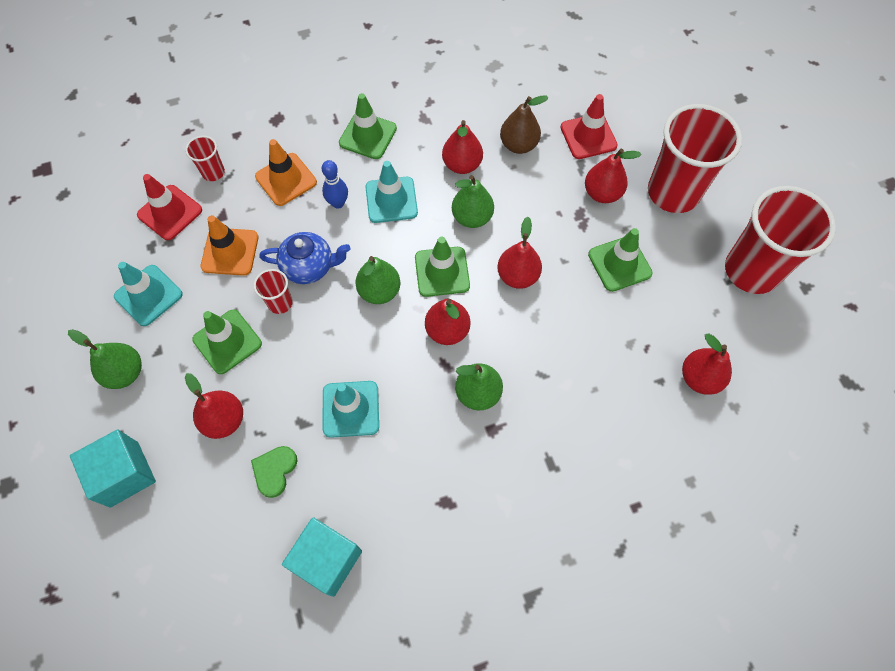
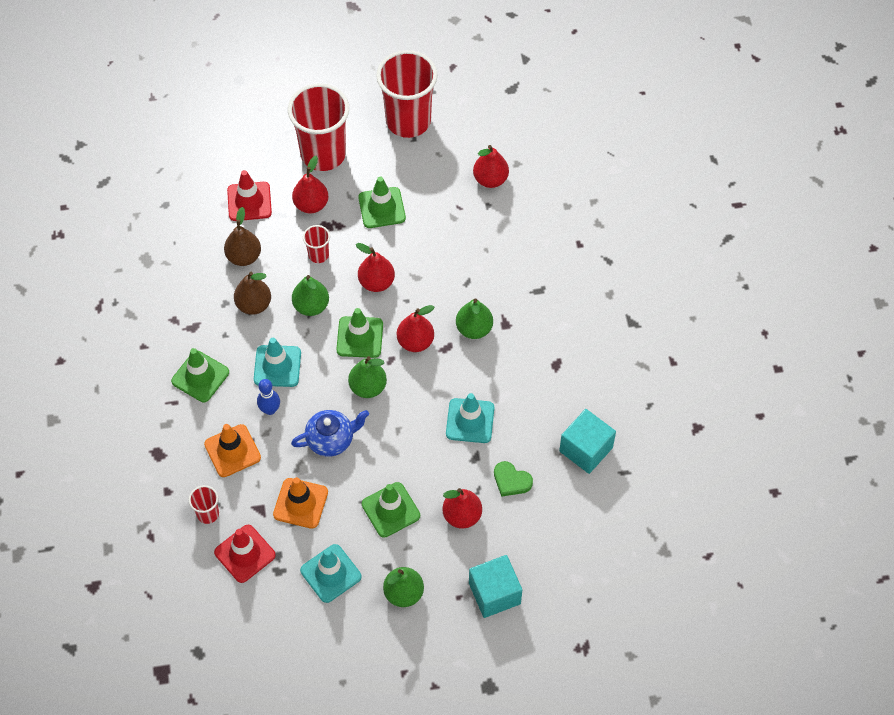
camera: 80 degrees left, 5 degrees down
red cup [254,269,293,314] -> red cup moved to [303,225,330,263]
blue teapot [259,232,350,284] -> blue teapot turned 60 degrees clockwise [291,410,369,457]
red pear [442,120,483,174] -> brown pear [234,272,271,315]

